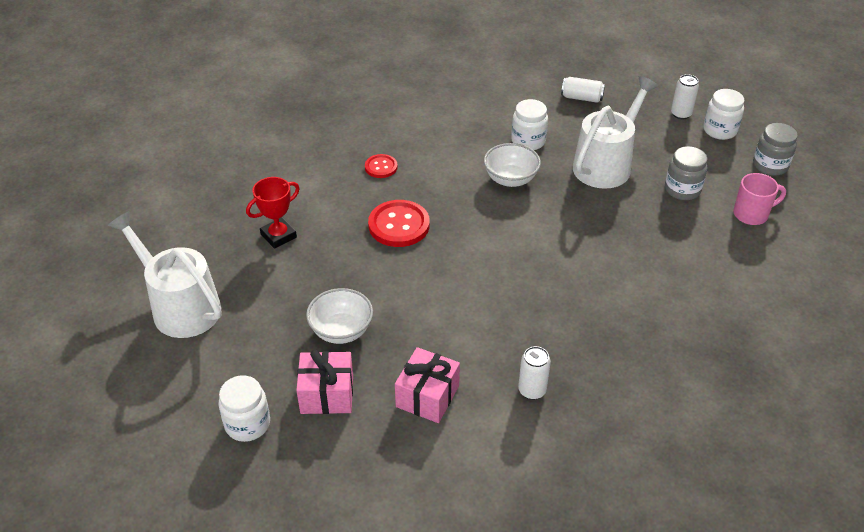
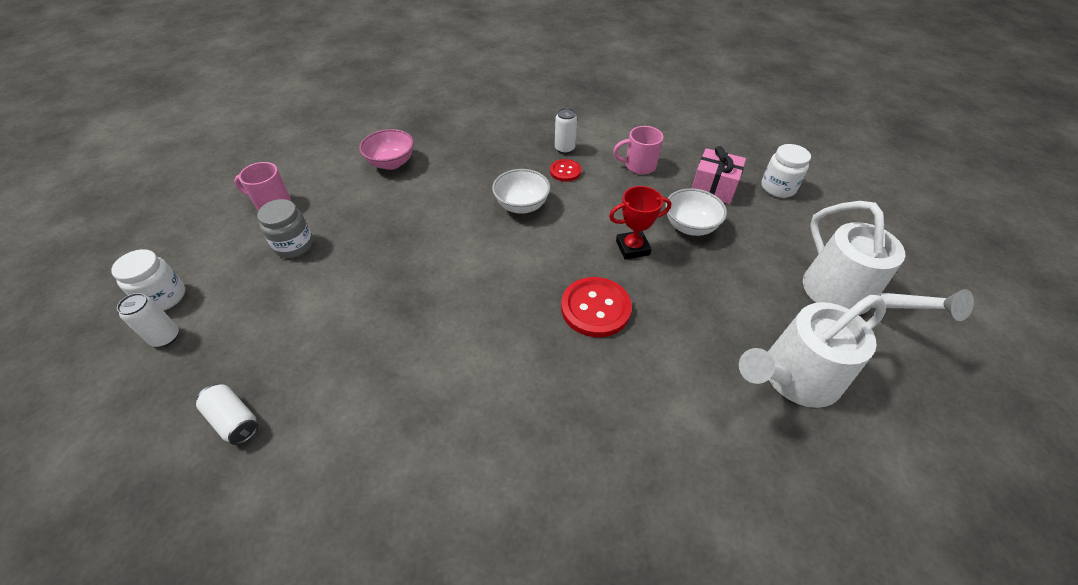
camera: 155 degrees left, 5 degrees up
red trophy [246,177,300,249] -> red trophy moved to [609,186,671,259]
red button [365,154,398,178] -> red button moved to [550,159,581,182]
pink gift [395,347,460,423] -> pink mug [613,126,664,175]
white bowl [484,143,541,187] -> white bowl moved to [492,169,550,214]
white jar [511,99,548,150] -> none
white watering can [573,76,658,189] -> white watering can moved to [739,295,886,408]
grey jar [753,123,798,176] -> none
none -> pink bowl [359,129,414,170]

